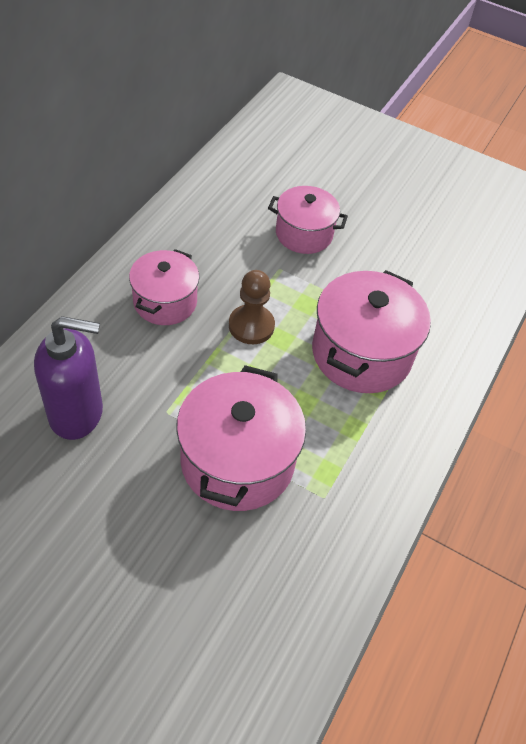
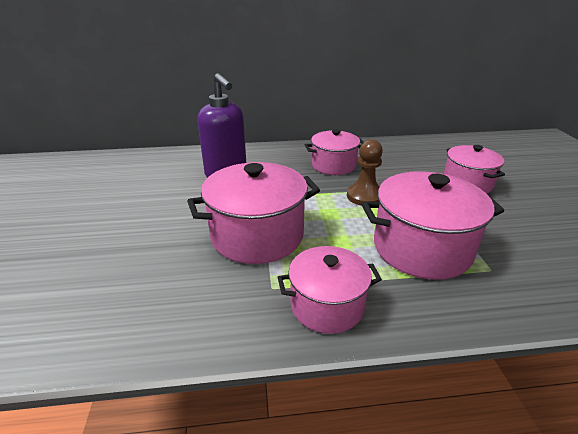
camera: 60 degrees right, 20 degrees down
none -> pink pot [277,246,382,334]

